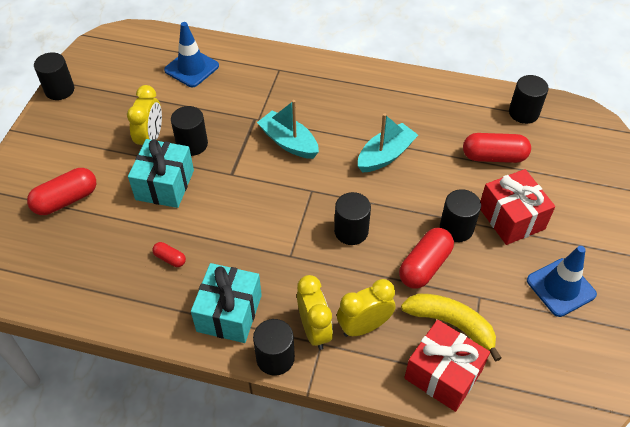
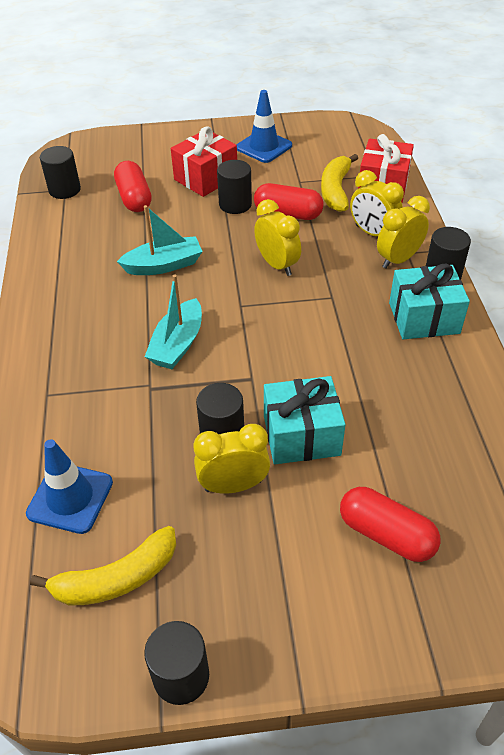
camera: 110 degrees left, 5 degrees down
red capsule [152,242,186,267] -> none
black cylinder [334,192,371,245] -> yellow clock [254,199,301,276]
turquoise boat [358,113,418,173] -> turquoise boat turned 135 degrees clockwise [117,205,203,275]
none -> yellow banana [30,526,176,606]

